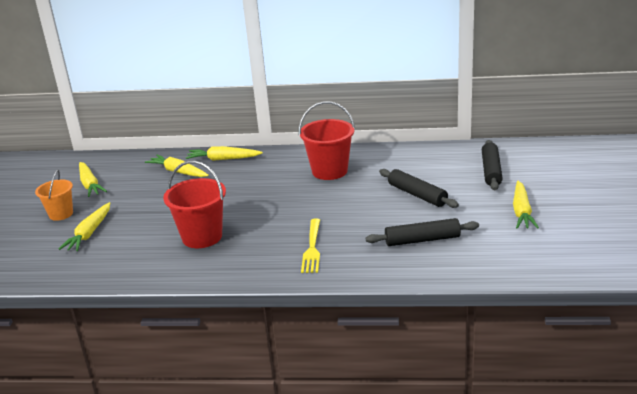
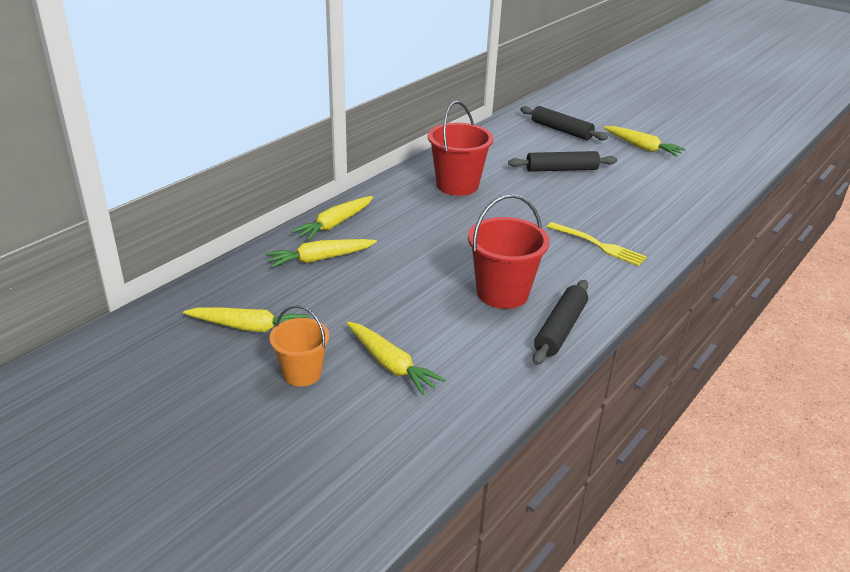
camera: 60 degrees left, 5 degrees up
black rolling pin [366,218,479,246] -> black rolling pin moved to [533,280,588,365]

